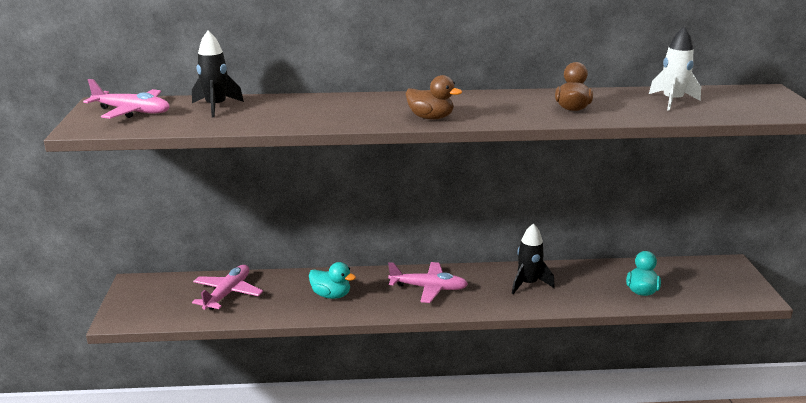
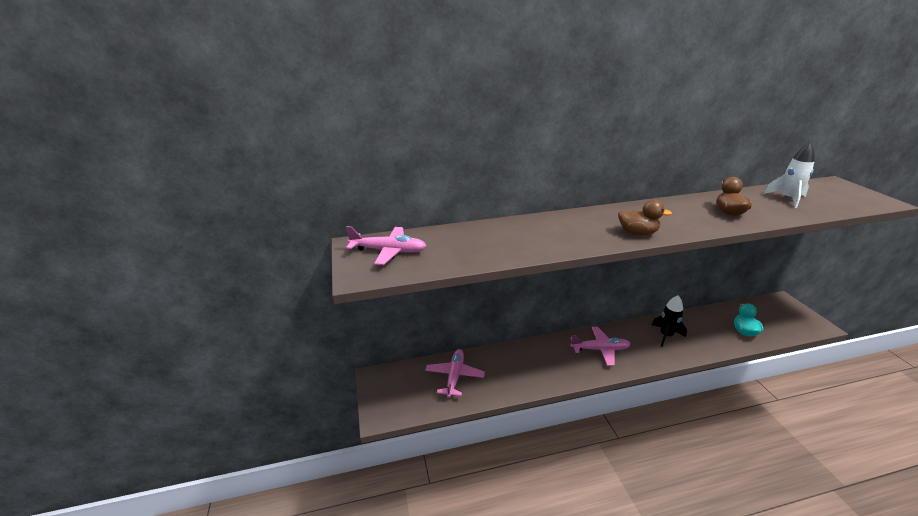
camera: 10 degrees left, 5 degrees up
black rocket [192,31,244,117] -> none
turquoise duck [309,262,356,299] -> none

